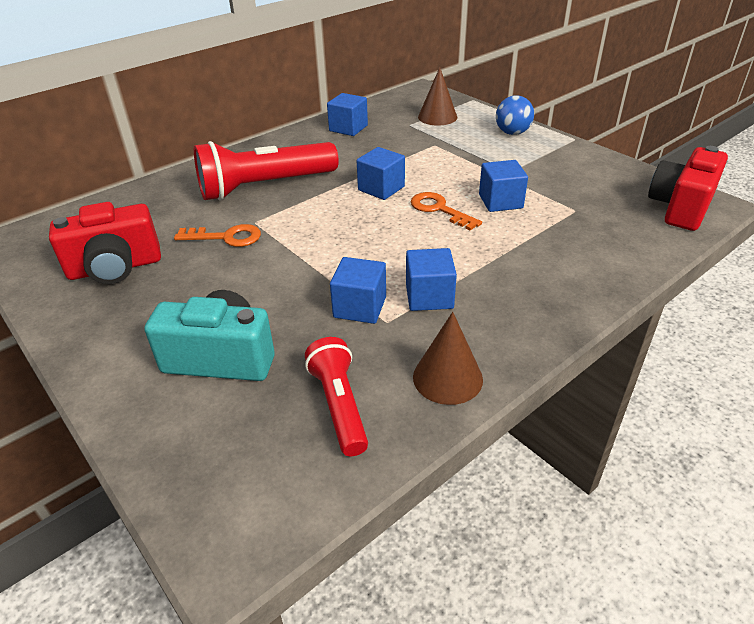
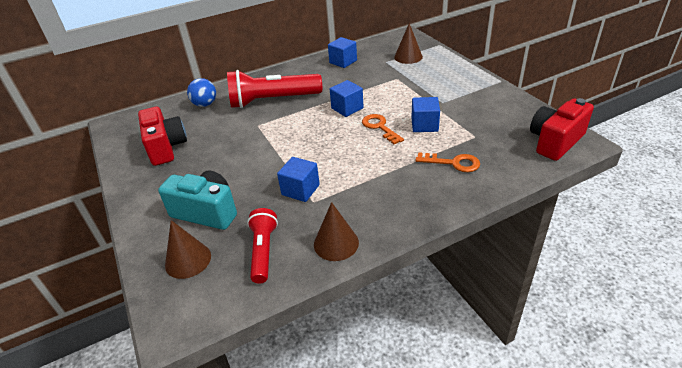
camera: 15 degrees right, 0 degrees up
red camera [49,202,161,284] -> red camera turned 105 degrees counterclockwise [138,107,187,166]
orange key [174,224,261,247] -> orange key moved to [415,152,480,172]
blue cube [406,248,457,311] -> none
blue ball [496,95,534,135] -> blue ball moved to [187,78,216,107]
none -> brown cone [165,220,211,279]

